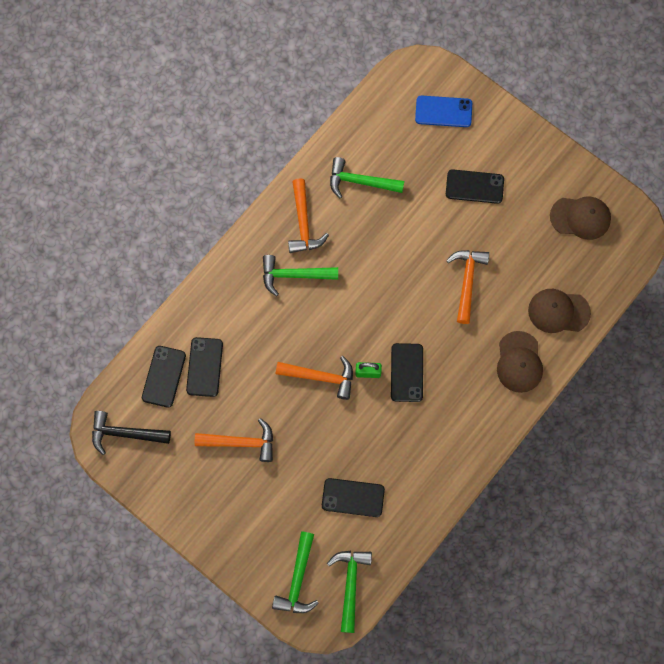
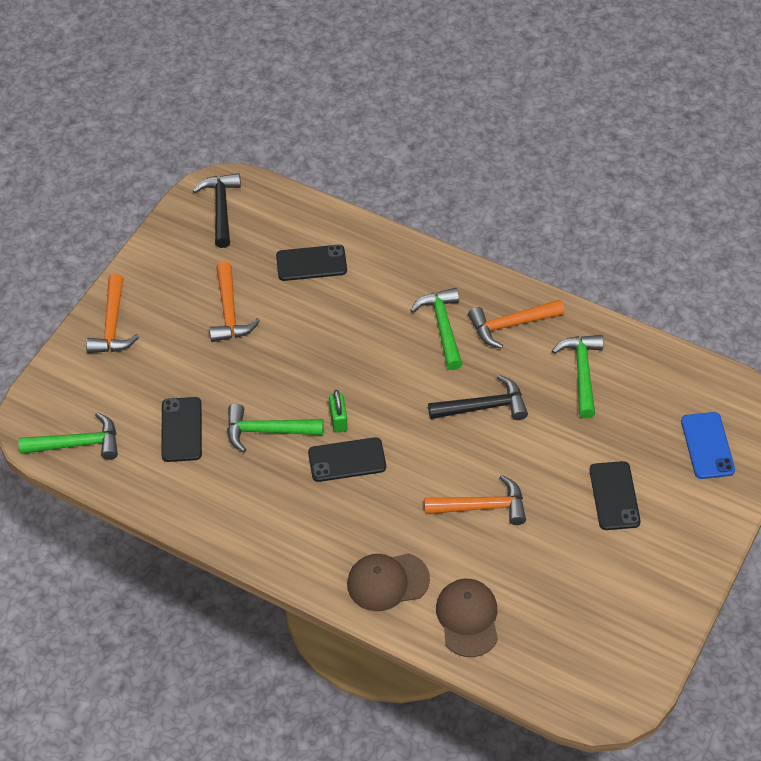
camera: 80 degrees right, 20 degrees down
black phone [142,346,186,408] -> none
green hammer [272,531,319,613] -> green hammer moved to [227,404,323,453]
orange hammer [276,356,353,400] -> orange hammer moved to [86,274,139,353]
brown cap [550,197,611,240] -> none
none -> black hammer [428,375,528,420]

